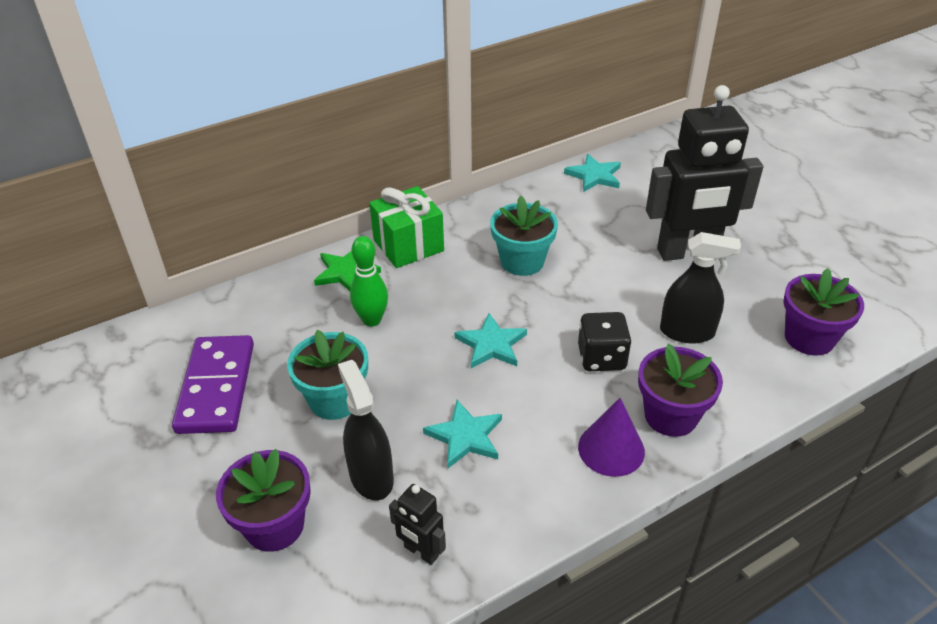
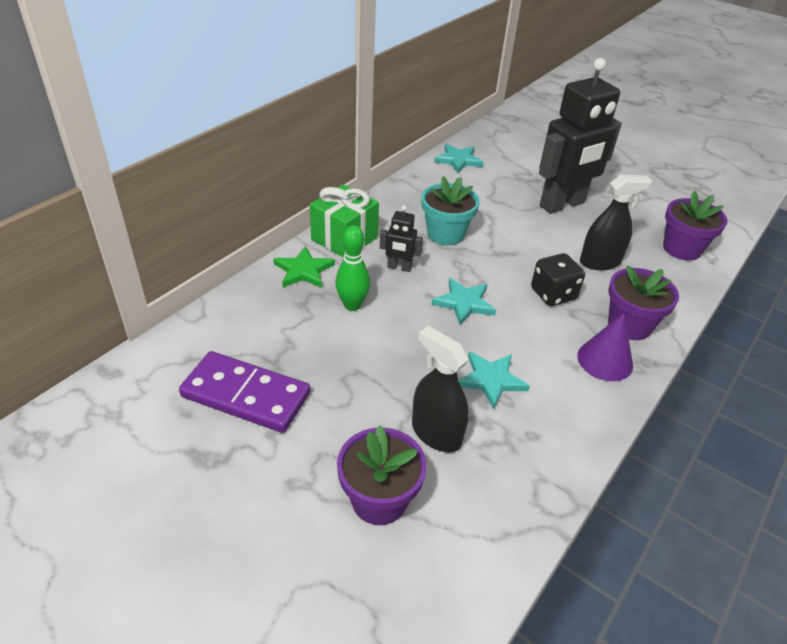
camera: 25 degrees left, 0 degrees up
purple domino [172,335,254,434] -> purple domino turned 45 degrees counterclockwise [179,351,310,433]
turquoise flower pot [287,330,368,420] -> none
black robot [389,484,446,565] -> black robot moved to [380,205,423,272]

